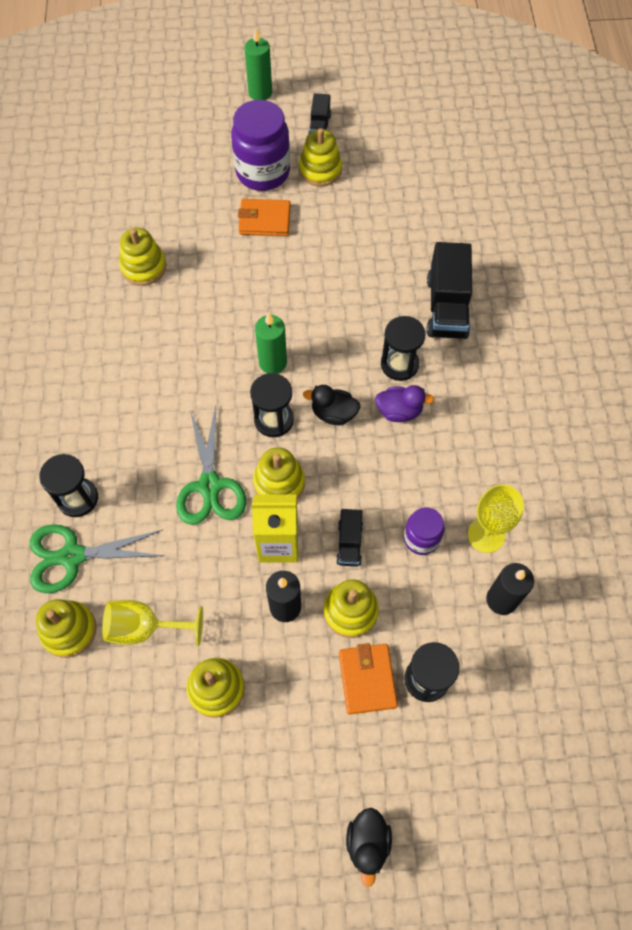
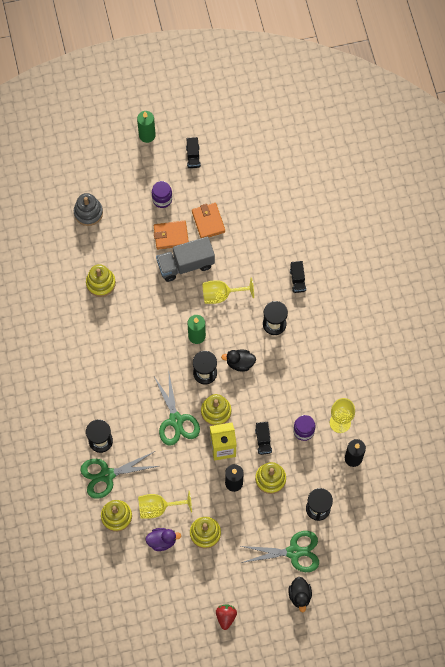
camera: 10 degrees left, 5 degrees up
purple jar [231,100,290,191] -> purple jar [152,181,172,208], size x0.55
yellow stacking toy [299,128,342,186] -> none
orange wallet [339,643,398,715] -> orange wallet moved to [192,203,225,238]
purple duck [375,385,434,422] -> purple duck moved to [145,528,181,551]
black truck [426,242,472,339] -> black truck [290,261,306,293], size x0.53
none -> grey stacking toy [74,193,103,226]
none -> grey truck [156,237,215,282]
none -> yellow goblet [202,277,254,304]
none -> red strawberry [216,604,237,630]
none -> green scissors [241,531,319,572]

